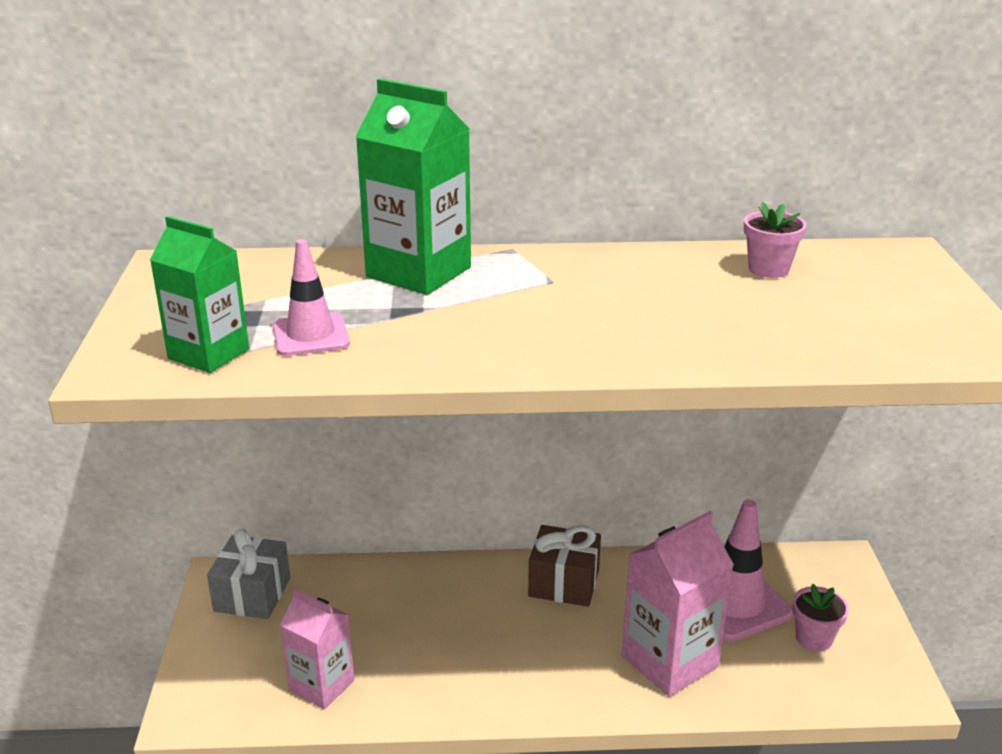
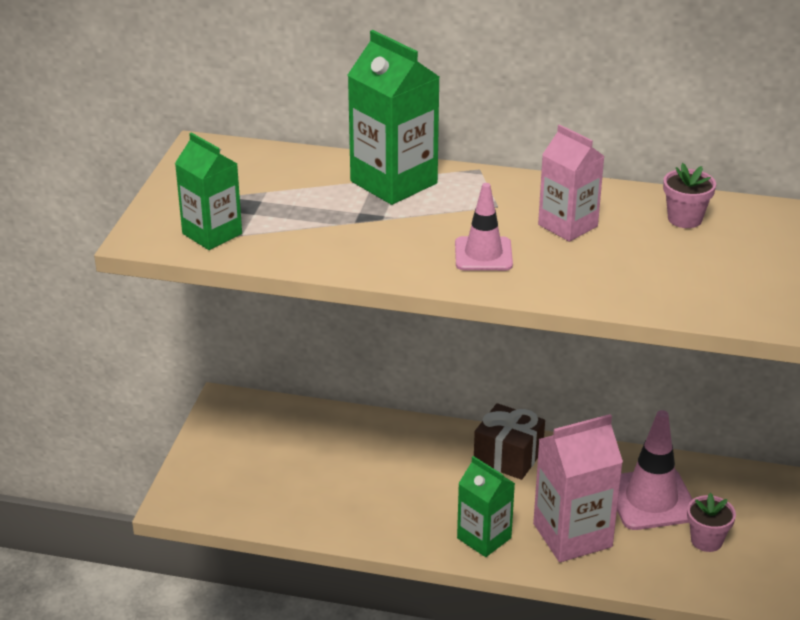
camera: 15 degrees right, 5 degrees up
grey gift [207,529,290,619] -> none
pink traffic cone [273,239,350,356] -> pink traffic cone moved to [455,183,513,271]
pink carton [280,589,354,709] -> pink carton moved to [538,124,604,242]
none -> green carton [457,456,515,557]

